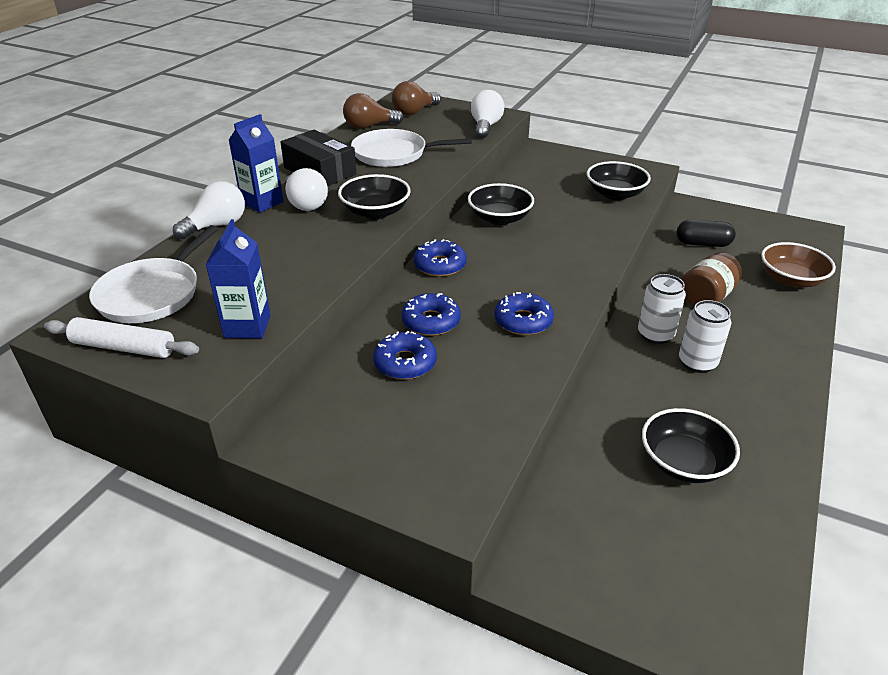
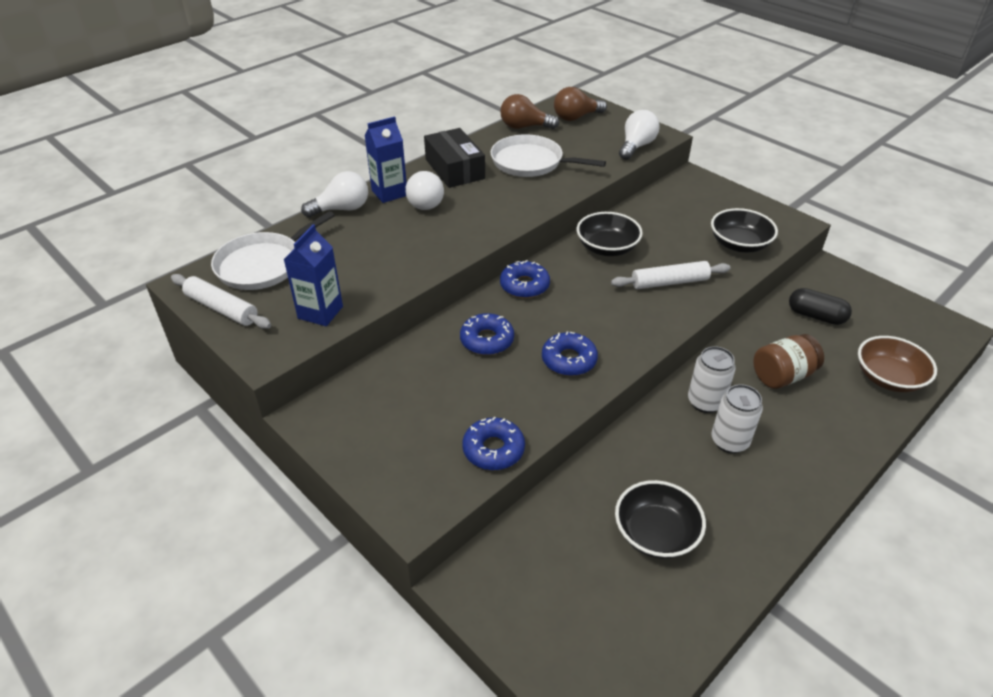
camera: 20 degrees right, 5 degrees up
black bowl [338,174,411,219] -> none
blue donut [373,331,437,380] -> blue donut moved to [462,416,525,470]
none -> white rolling pin [611,261,731,289]

